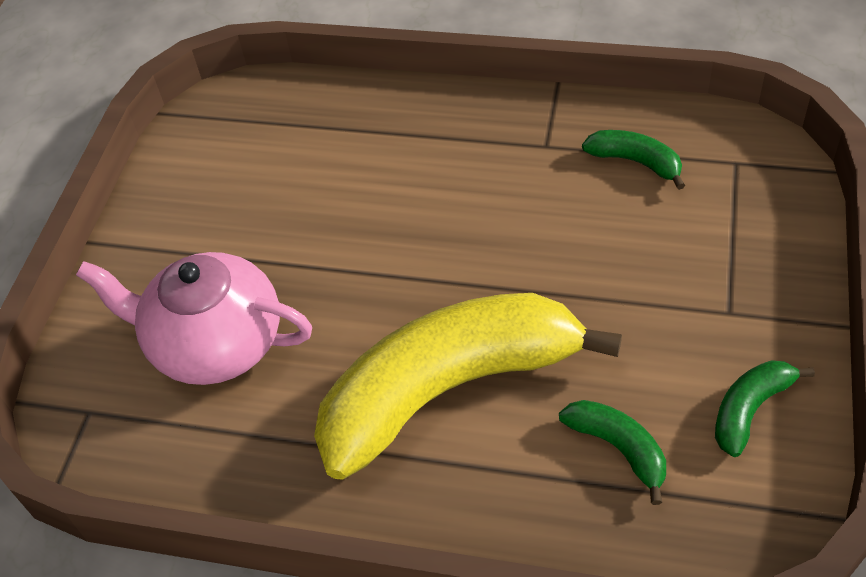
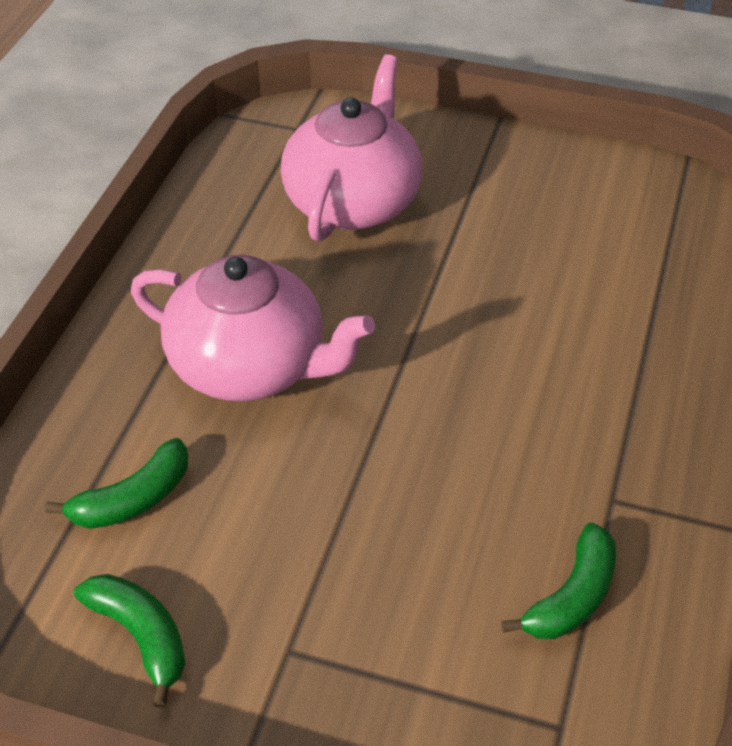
camera: 90 degrees right, 5 degrees down
yellow banana [314,293,622,480] -> pink teapot [131,255,375,401]

